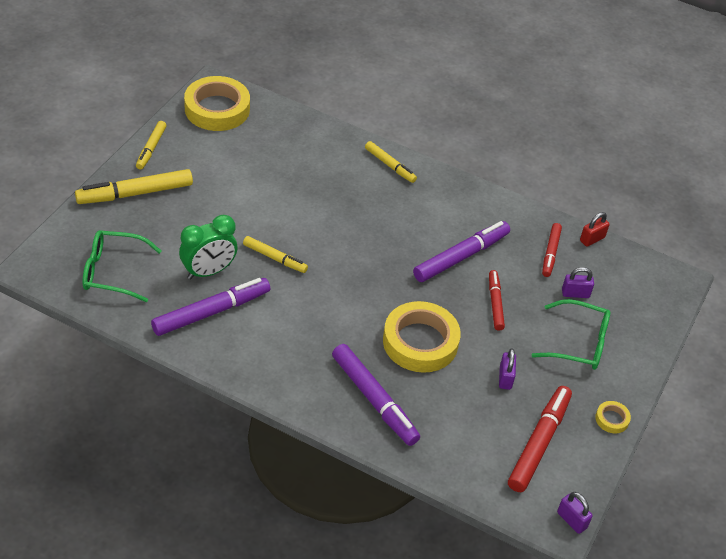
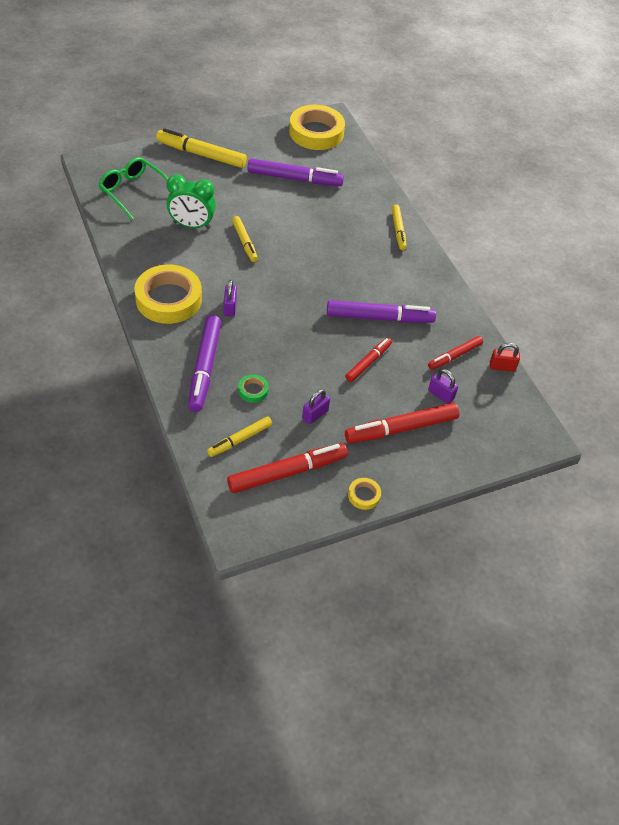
camera: 40 degrees right, 5 degrees up
yellow marker [136,121,167,170] -> yellow marker moved to [207,416,272,457]
purple marker [151,278,270,336] -> purple marker moved to [247,158,344,186]
yellow tape [383,301,461,373] -> yellow tape moved to [134,264,202,324]
green glasses [532,299,610,370] -> red marker [345,403,459,443]
purple padlock [557,492,593,534] -> purple padlock moved to [224,280,237,316]
none -> green tape [238,374,269,403]

